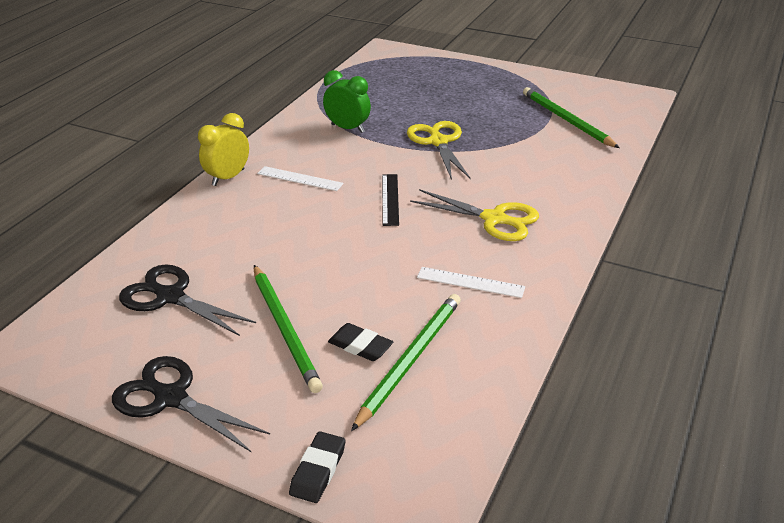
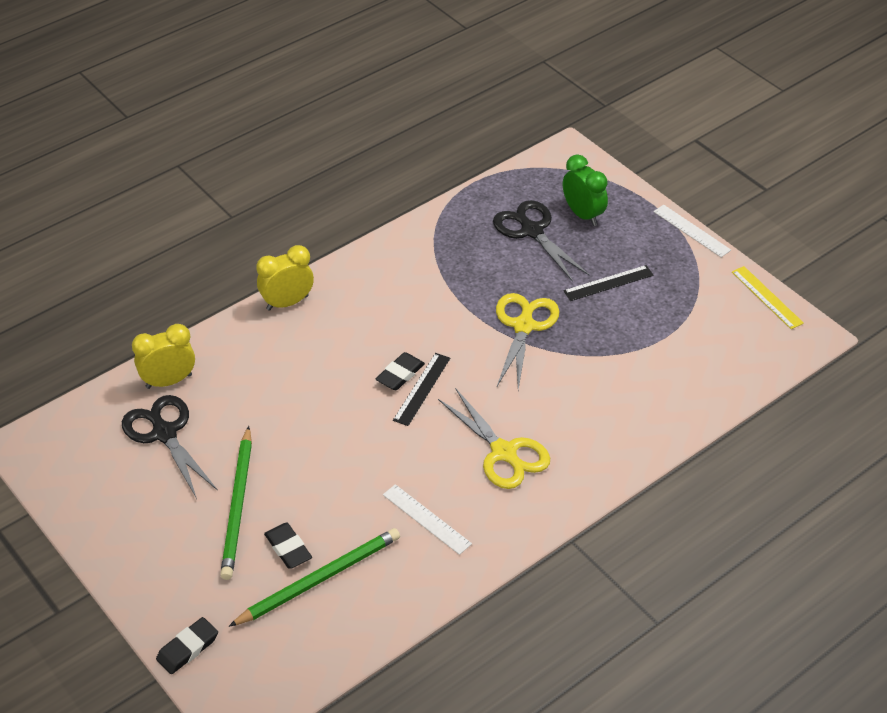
camera: 25 degrees right, 10 degrees up
black scissors [112,356,270,452] -> black scissors moved to [493,200,589,282]
white ruler [257,166,344,191] -> white ruler moved to [654,205,731,257]
green clock [323,70,371,133] -> green clock moved to [563,154,608,226]
green pencil [523,87,620,148] -> none
none -> yellow clock [132,324,195,389]
none -> black eraser [376,352,425,390]
none -> black ruler [563,265,654,301]
none -> yellow ruler [732,266,804,329]

